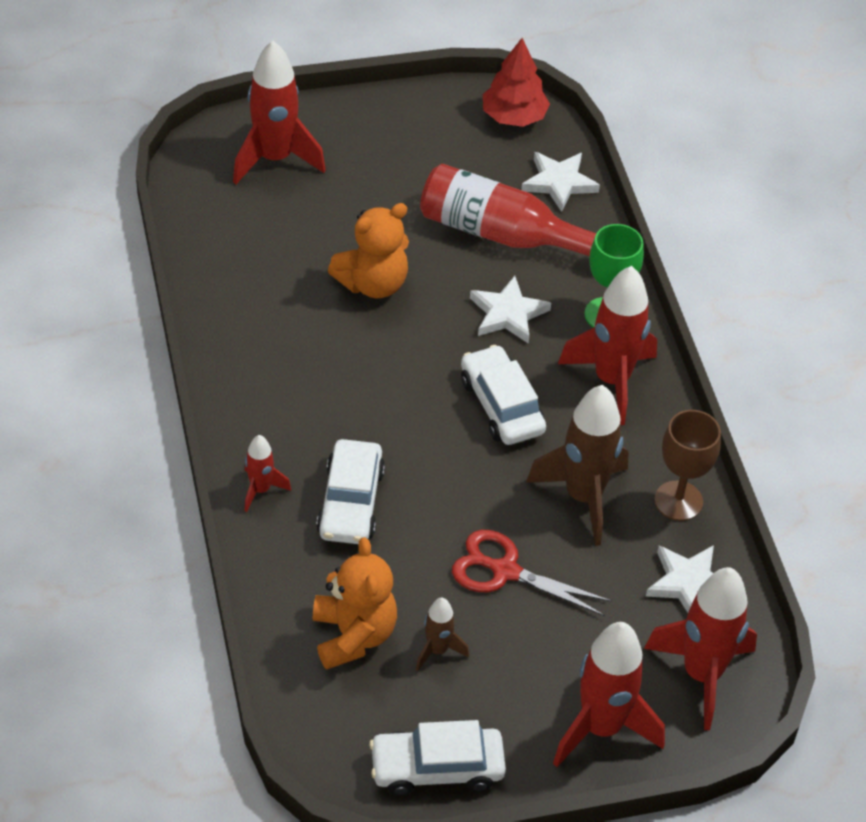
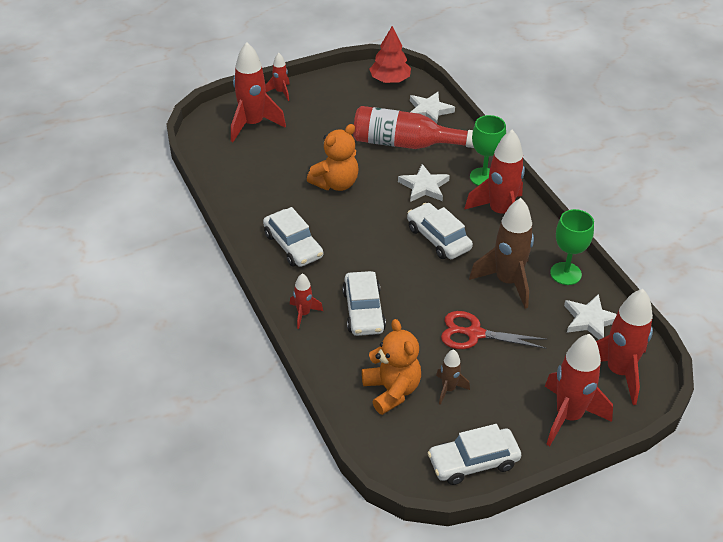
camera: 10 degrees left, 5 degrees down
brown goblet [654,410,721,521] -> green goblet [550,209,594,285]
none -> white car [263,207,323,267]
none -> red rocket [265,53,290,101]

